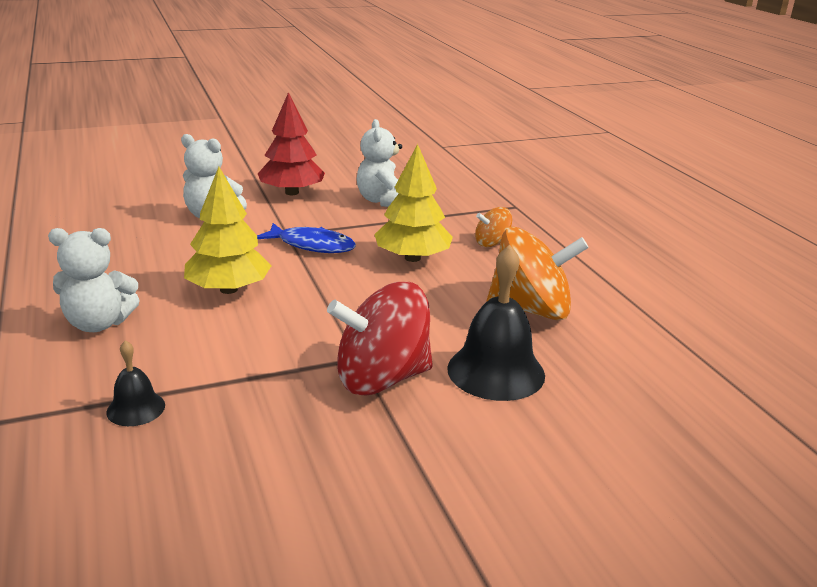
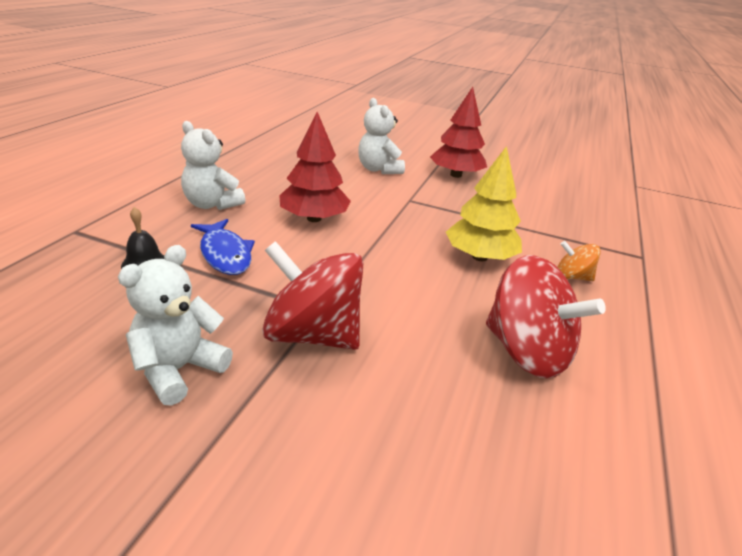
camera: 40 degrees right, 5 degrees up
yellow tree [184,167,272,294] -> red tree [279,112,351,222]
blue fish [257,223,356,253] -> blue fish moved to [191,219,255,275]
white teddy bear [357,119,402,207] -> white teddy bear moved to [118,245,233,406]
black bell [447,245,545,401] -> none
orange spinning top [486,227,589,320] -> red spinning top [486,255,606,379]

